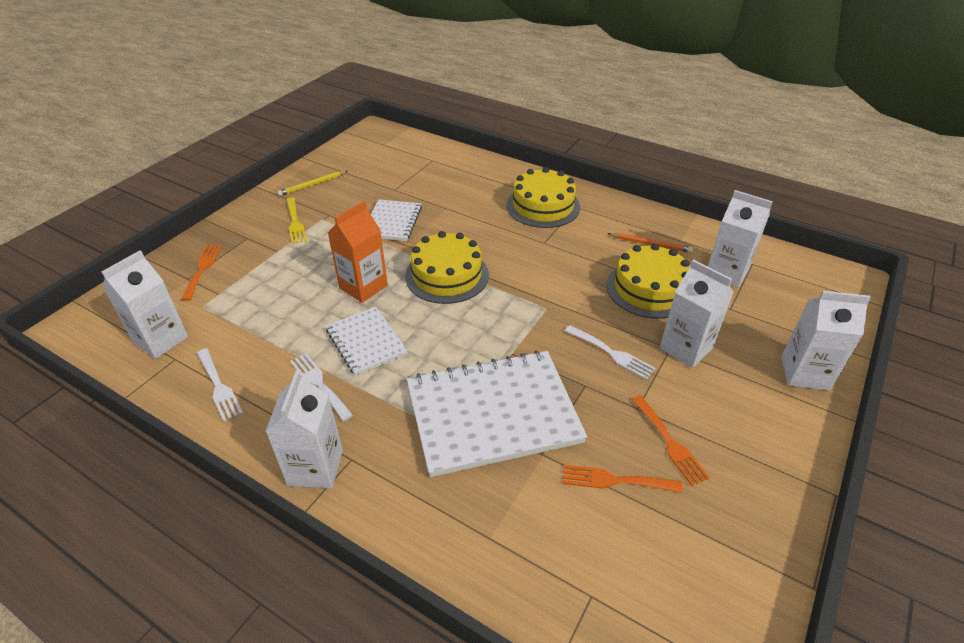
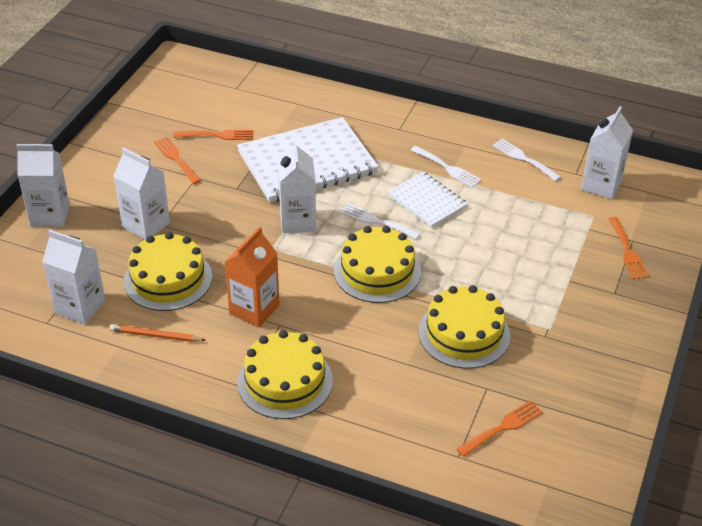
camera: 170 degrees right, 0 degrees up
white carton [265,370,343,489] -> white carton moved to [278,140,316,233]
yellow pencil [277,171,348,196] -> none
yellow fork [286,197,307,244] -> none
orange carton [328,201,388,303] -> orange carton moved to [225,227,280,327]
white notebook [371,199,422,241] -> yellow cake [418,285,510,369]
white fork [565,325,656,380] -> white fork moved to [340,203,420,240]
none -> orange fork [457,400,543,457]

